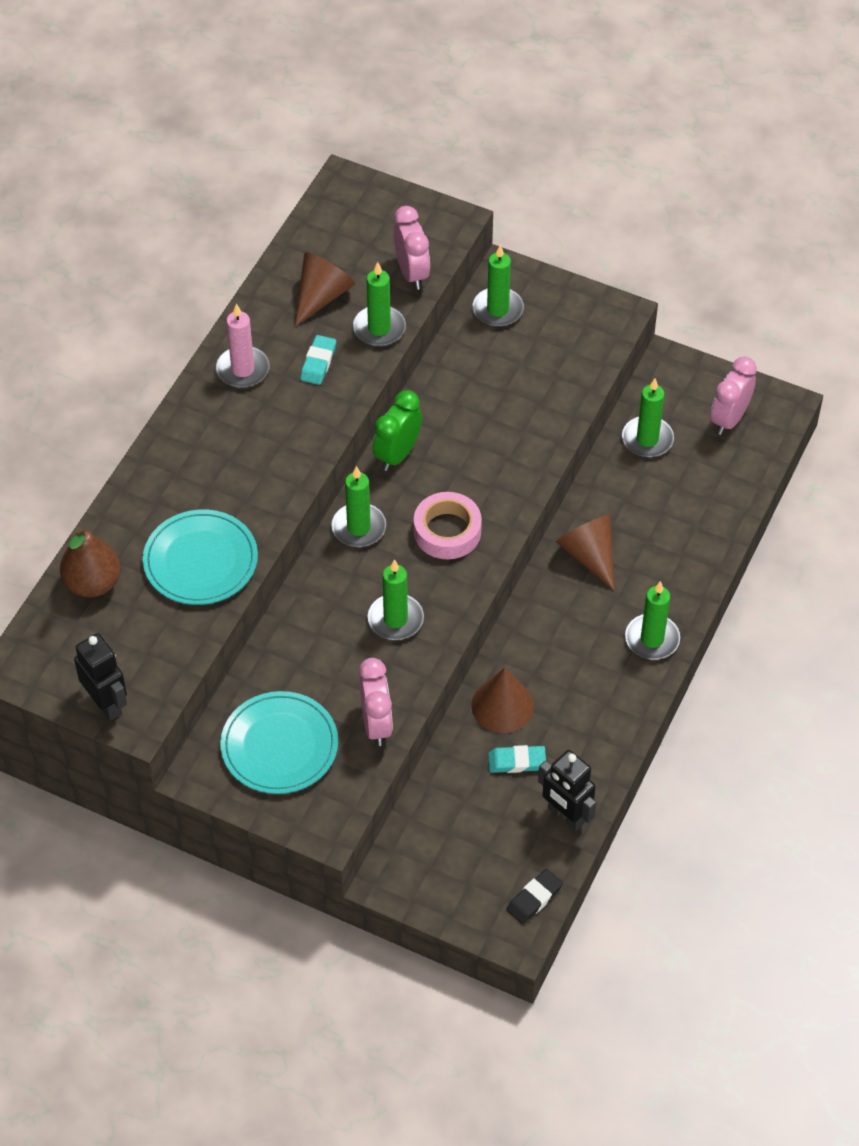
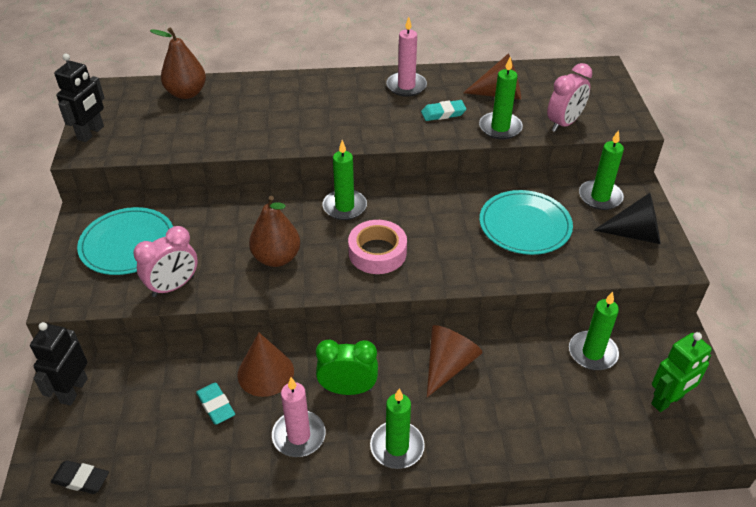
camera: 60 degrees right, 10 degrees down
turquoise plate [143,509,258,605] -> turquoise plate moved to [479,190,573,255]
green candle [368,559,424,640] -> brown pear [249,196,300,267]
green clock [373,390,422,471] -> green clock moved to [316,340,378,395]
black robot [538,750,596,831] -> black robot moved to [30,322,88,405]
pink clock [711,357,757,435] -> green robot [651,332,712,412]
none -> pink candle [272,377,326,457]
none -> black cone [594,193,661,244]

